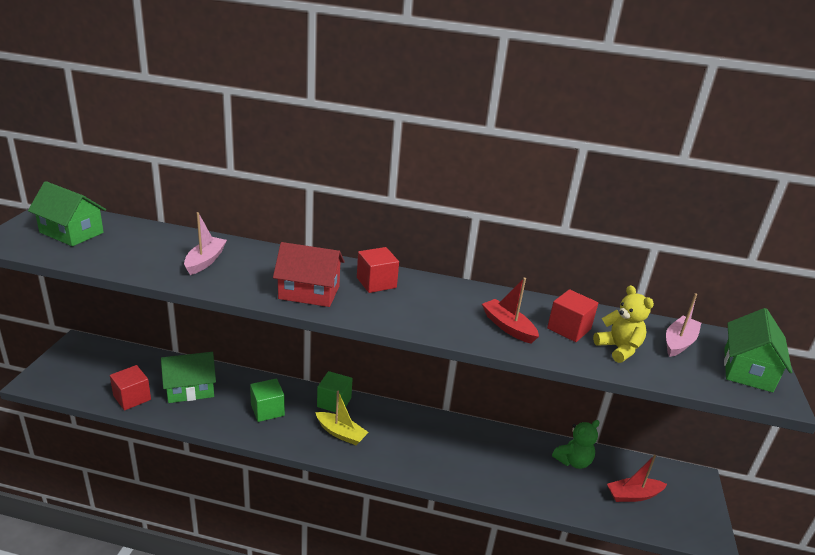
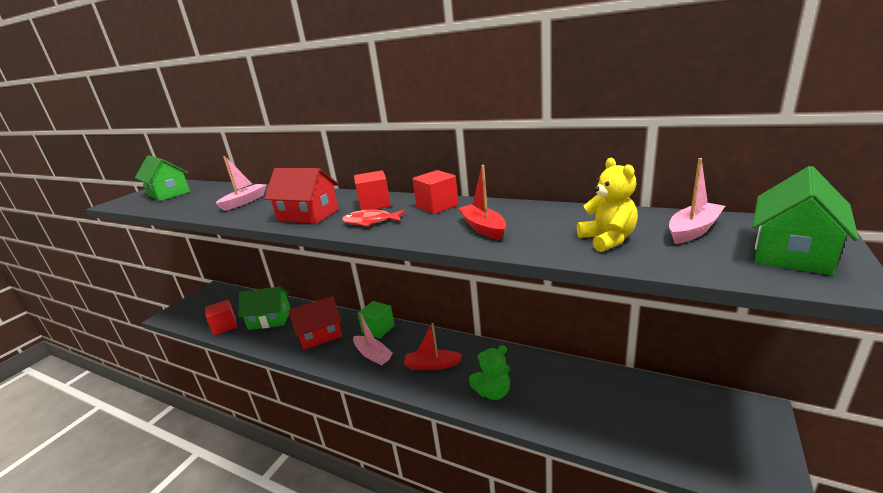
camera: 20 degrees right, 5 degrees down
green cube [250,378,285,422] -> red house [289,296,342,350]
yellow boat [315,391,369,445] -> pink boat [353,313,393,366]
red cube [547,289,598,342] -> red cube moved to [412,170,459,214]
green teddy bear [552,420,600,469] -> green teddy bear moved to [469,345,510,400]
red boat [607,455,667,502] -> red boat moved to [404,323,463,370]
none -> red fish [342,209,405,227]

